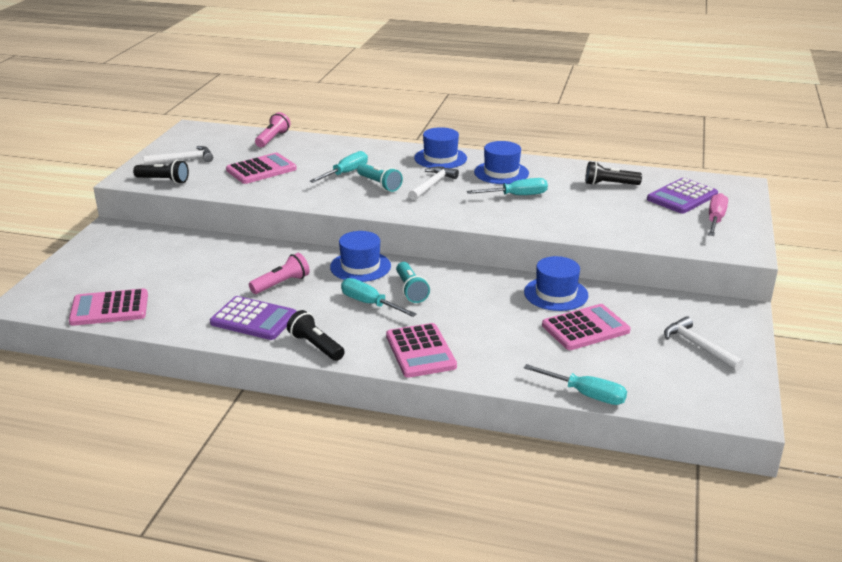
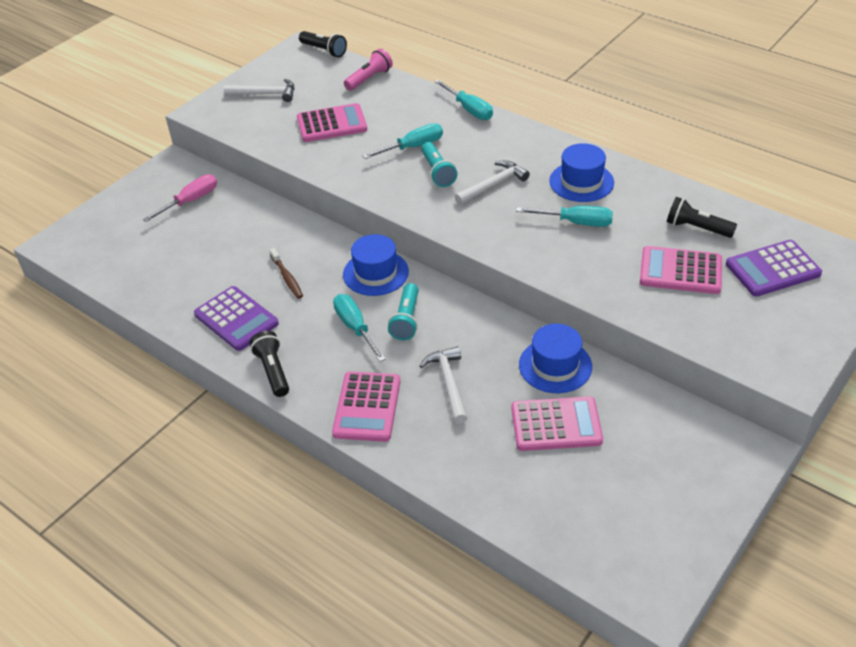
camera: 25 degrees right, 15 degrees up
pink calculator [69,288,148,326] -> pink calculator moved to [640,246,722,294]
black flashlight [133,160,189,184] -> black flashlight moved to [299,31,347,57]
pink flashlight [249,253,310,294] -> brown toothbrush [270,248,303,299]
blue hat [414,127,467,168] -> none
turquoise screwdriver [524,364,627,405] -> turquoise screwdriver moved to [434,79,493,120]
white hammer [664,316,744,371] -> white hammer moved to [420,346,467,424]
pink screwdriver [708,193,728,236] -> pink screwdriver moved to [143,174,217,222]

